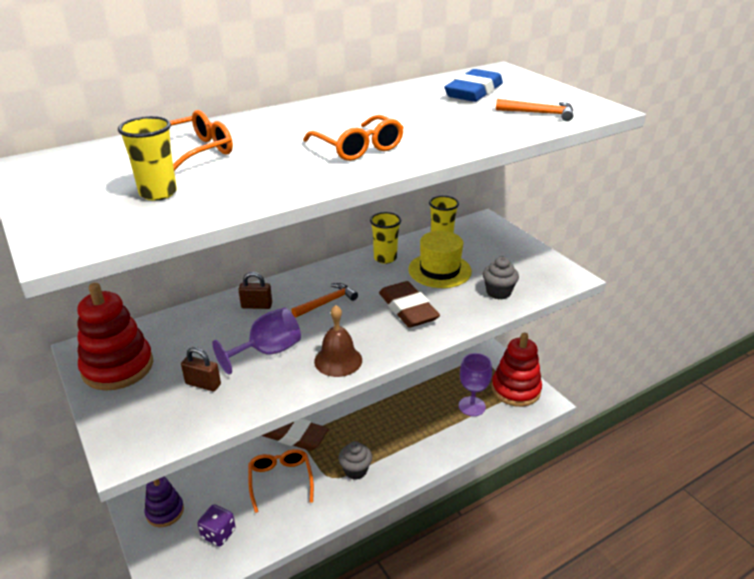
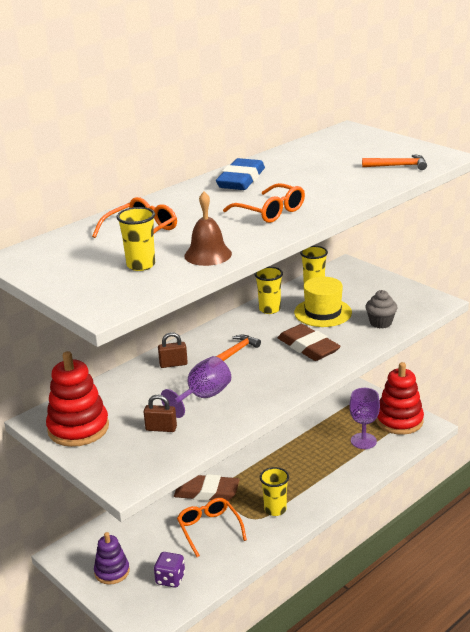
camera: 10 degrees left, 5 degrees down
brown bell [314,305,362,377] -> brown bell moved to [184,192,232,266]
grey cupcake [339,441,372,480] -> yellow cup [260,467,289,516]
blue eraser [445,69,503,102] -> blue eraser moved to [216,158,265,190]

